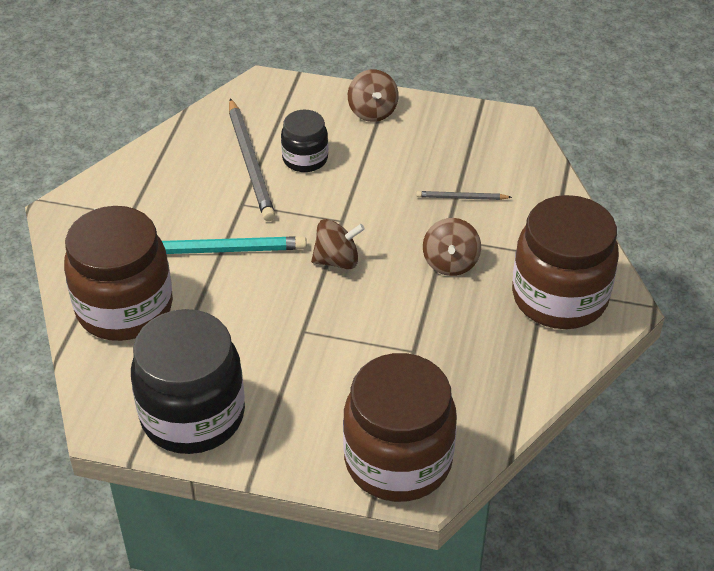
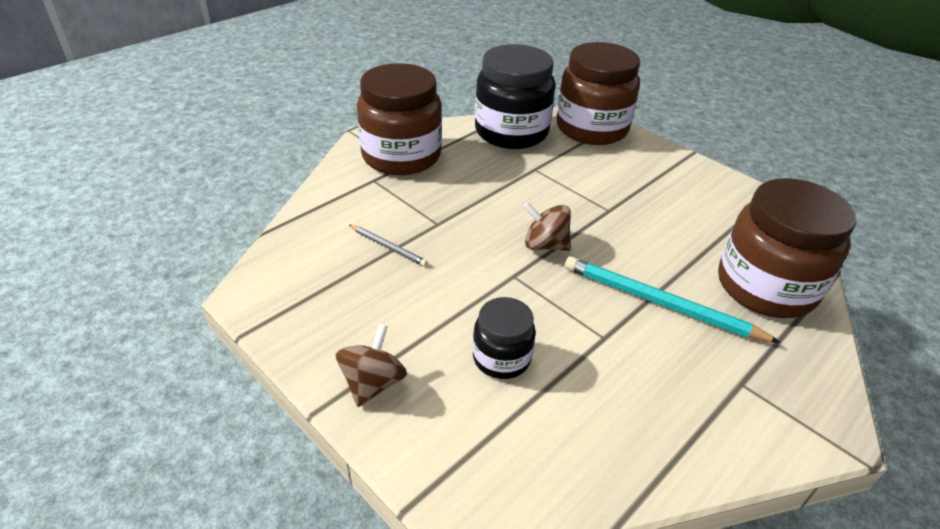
camera: 150 degrees left, 5 degrees down
black jar [131,309,245,454] -> black jar moved to [475,44,555,149]
grey pencil [229,98,275,221] -> none
brown spinning top [423,218,481,276] -> none

